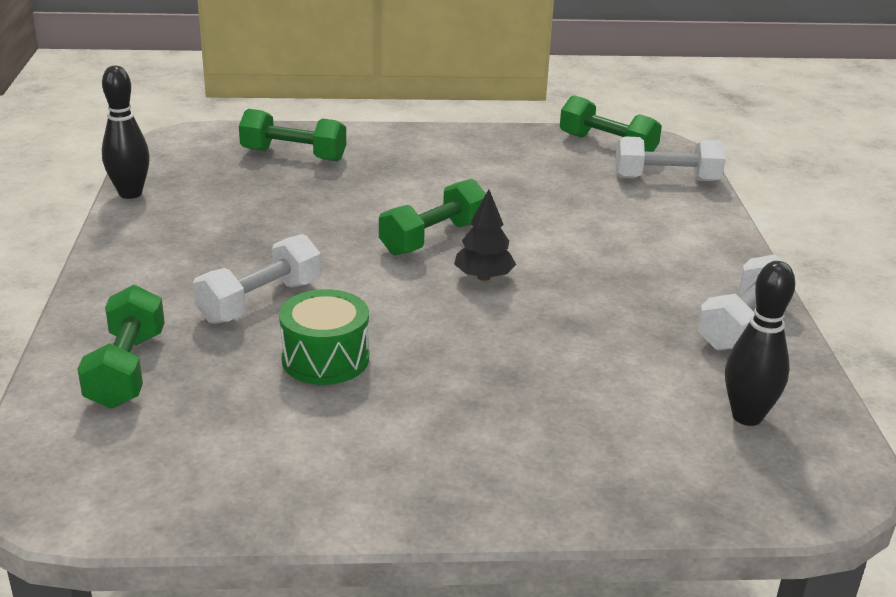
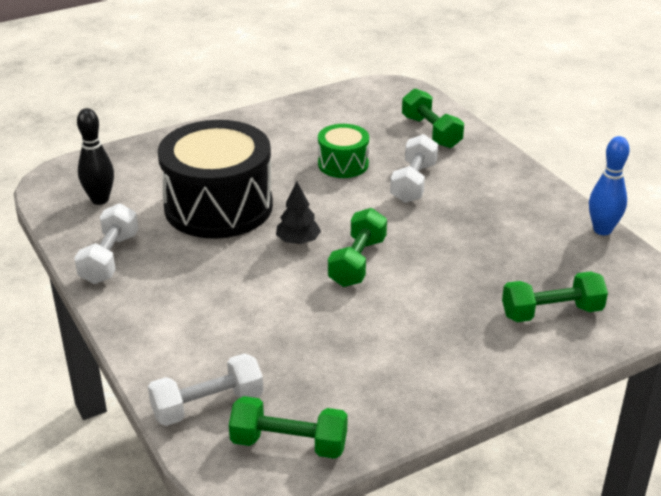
camera: 155 degrees right, 5 degrees up
black bowling pin [102,66,150,199] -> blue bowling pin [589,136,630,235]
none -> black drum [158,120,273,239]

